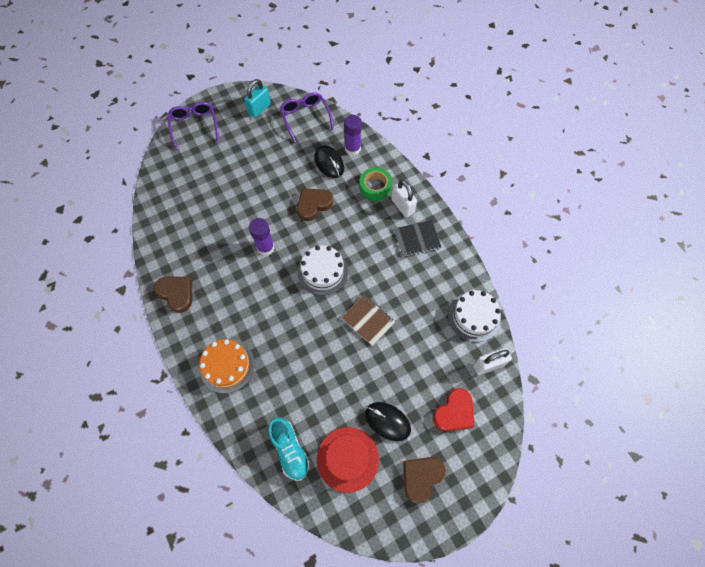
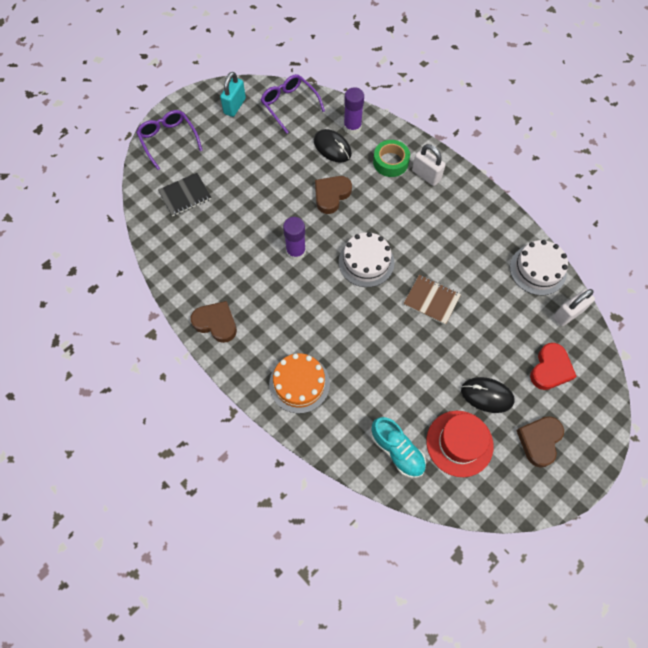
camera: 15 degrees left, 0 degrees up
black notebook [394,220,441,257] -> black notebook moved to [158,173,211,216]

